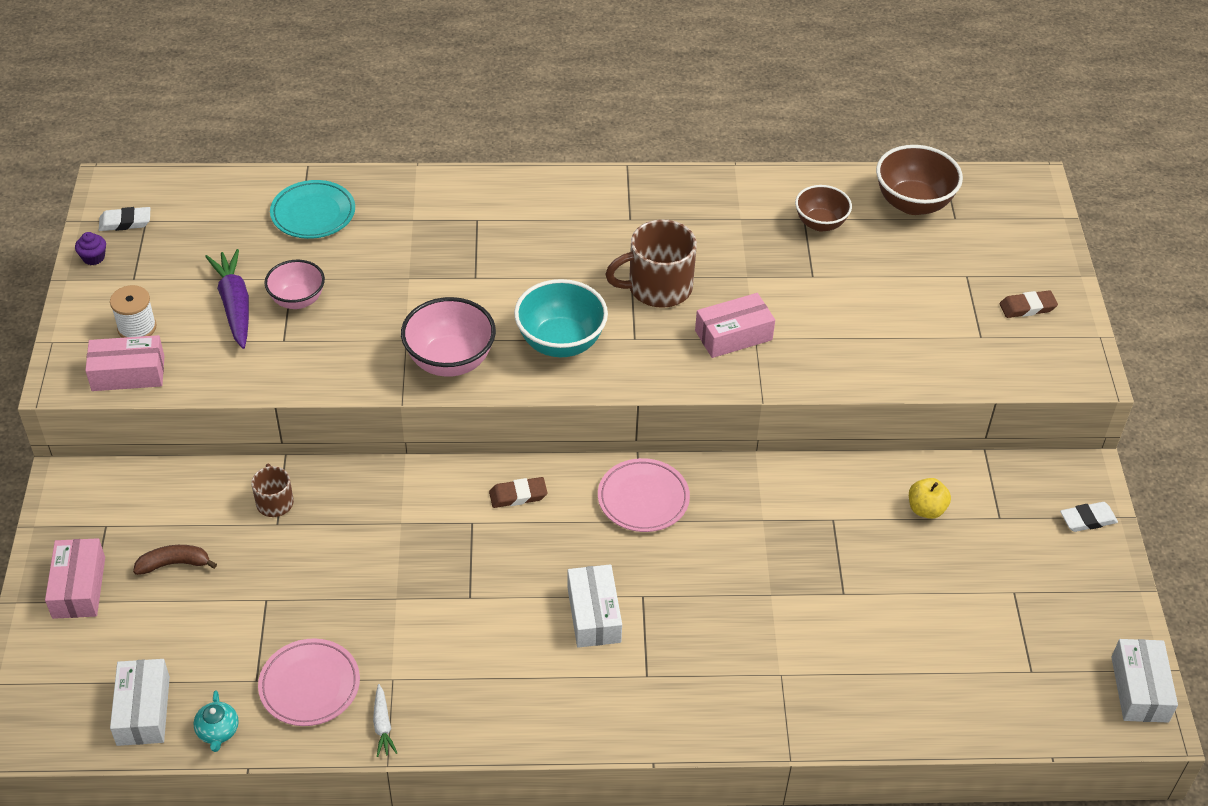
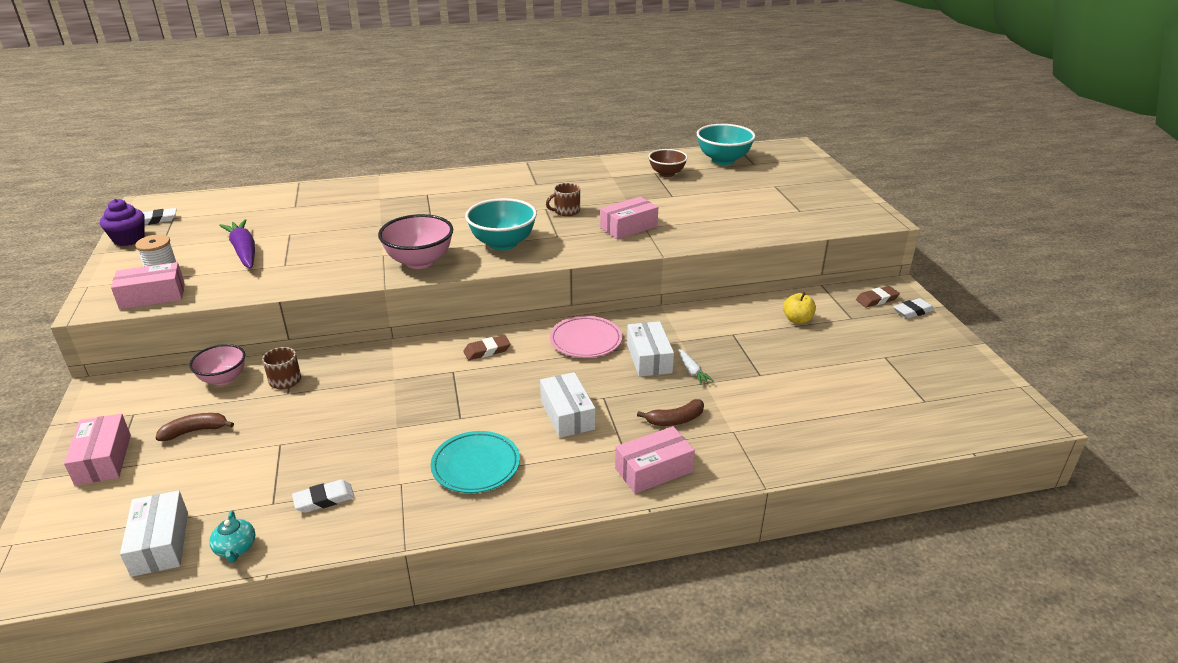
camera: 10 degrees left, 15 degrees down
purple cupcake [75,232,106,265] -> purple cupcake [100,199,145,246], size x1.69
pink plate [258,638,360,726] -> white eraser [292,480,355,513]
pink bowl [264,260,325,309] -> pink bowl moved to [189,344,245,386]
turquoise plate [270,180,355,239] -> turquoise plate moved to [431,431,520,493]
white carrot [373,684,397,757] -> white carrot moved to [678,349,714,385]
brown mug [605,219,697,308] -> brown mug [546,183,580,216], size x0.55
brown bowl [876,145,963,215] -> turquoise bowl [697,124,756,165]
brown eraser [999,290,1058,318] -> brown eraser moved to [856,286,900,307]
white box [1111,639,1178,723] -> white box moved to [627,321,674,377]
none -> pink box [615,426,695,494]
none -> brown banana [637,399,704,426]

